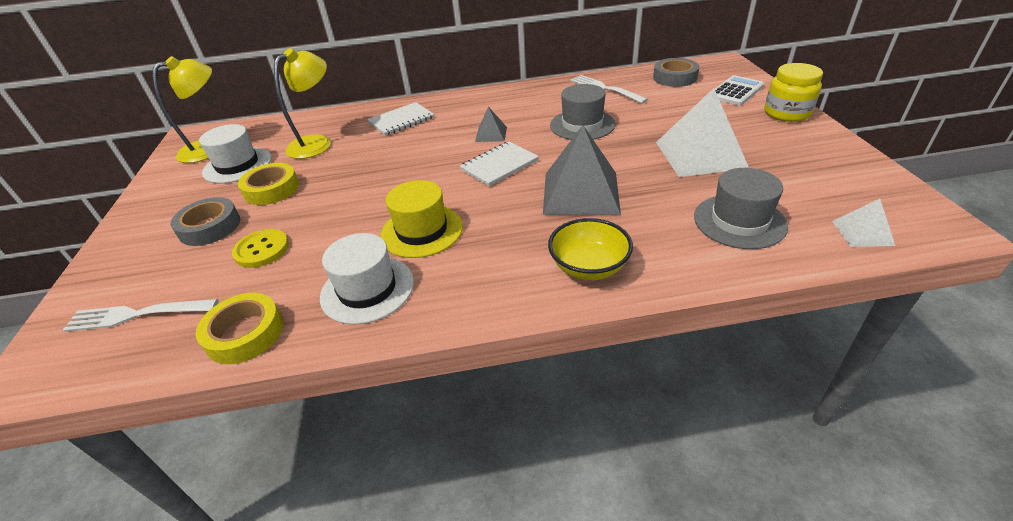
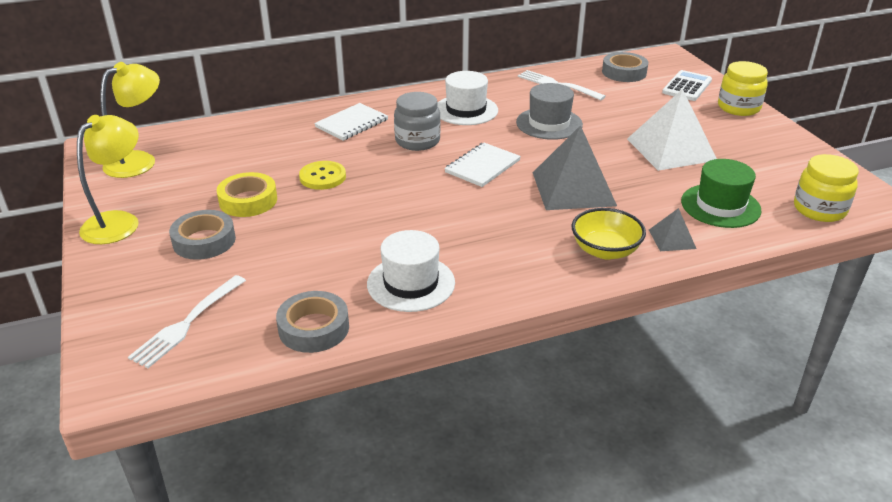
camera: 15 degrees left, 5 degrees down
white fork [62,299,218,332] -> white fork turned 45 degrees counterclockwise [128,275,246,368]
yellow tape [196,293,284,364] -> grey tape [276,291,349,353]
white hat [199,124,271,184] -> white hat moved to [437,71,498,125]
yellow button [232,229,289,268] -> yellow button moved to [299,161,346,190]
yellow lamp [274,48,331,159] -> yellow lamp moved to [77,115,139,244]
yellow hat [380,180,463,258] -> none
grey pyramid [475,107,507,142] -> grey pyramid moved to [649,208,696,251]
grey hat [694,168,788,249] -> green hat [681,159,762,228]
white pyramid [832,199,895,247] -> yellow jar [794,154,859,222]
none -> grey jar [394,92,441,151]

